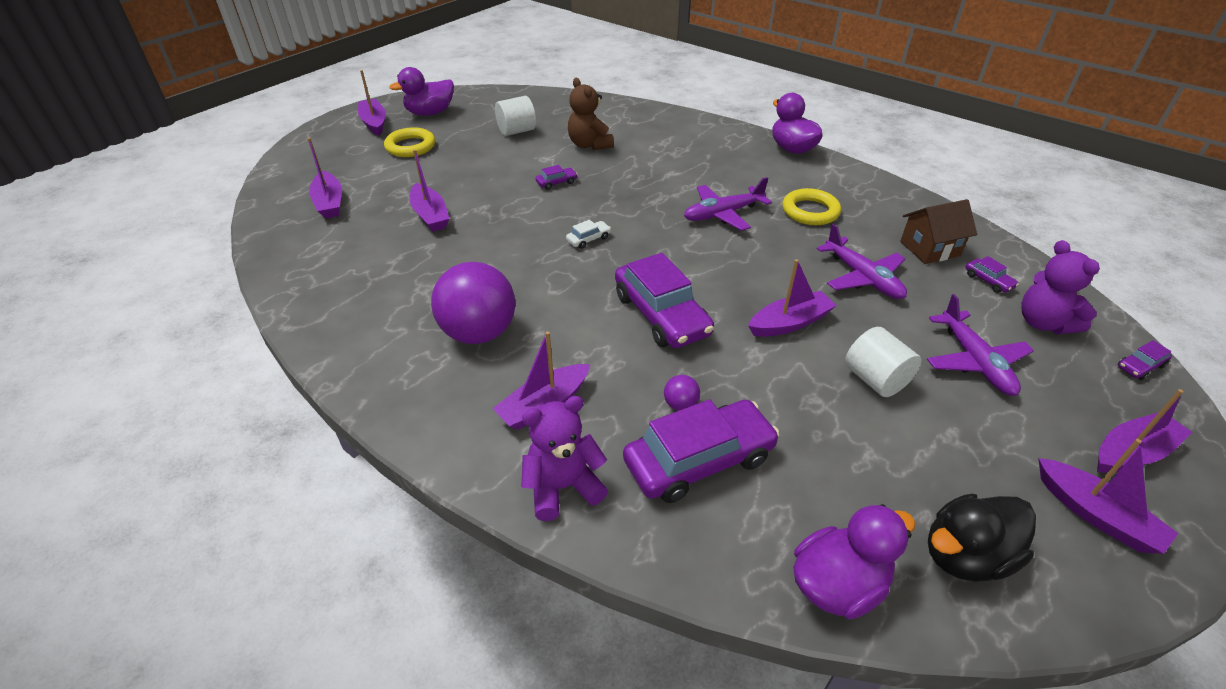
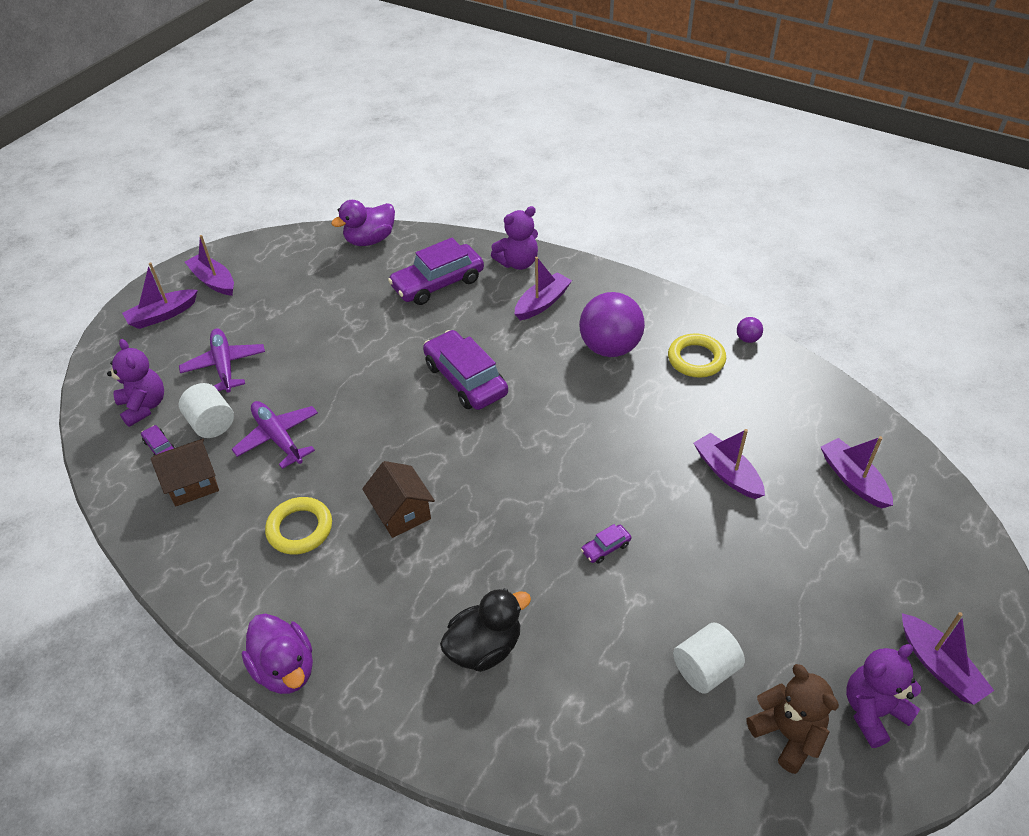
camera: 175 degrees right, 5 degrees up
yellow ring [384,127,435,157] -> yellow ring moved to [668,333,726,378]
purple duck [389,67,454,116] -> purple teddy bear [846,644,921,748]
white car [566,220,611,249] -> none
brown teddy bear [568,78,614,150] -> brown teddy bear moved to [747,664,839,774]
purple ball [664,375,700,411] -> purple ball moved to [737,317,763,343]
purple plane [684,177,772,231] -> brown house [362,461,435,538]
purple boat [748,259,837,337] -> none
white cylinder [845,327,922,397] -> white cylinder moved to [179,383,234,438]
black duck [928,494,1036,582] -> black duck moved to [440,588,531,672]
purple car [1118,340,1172,380] -> none

